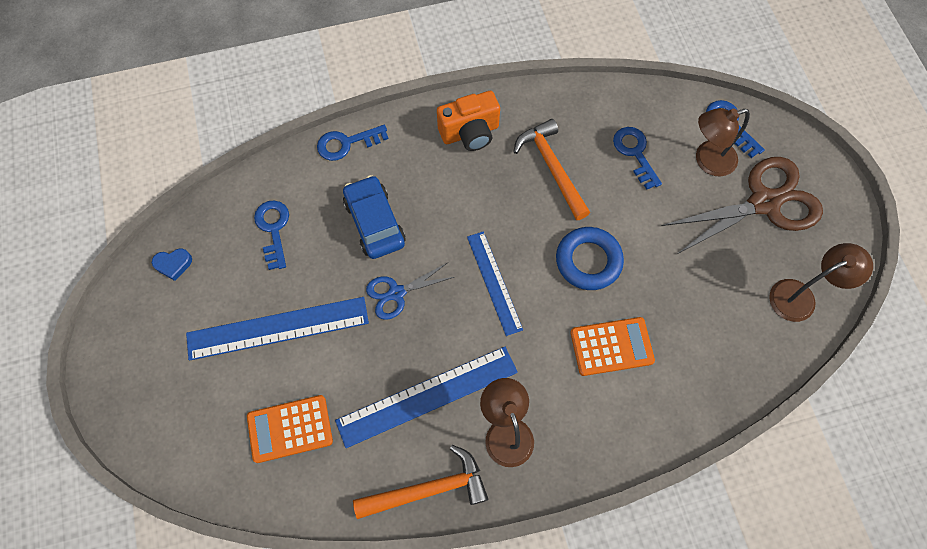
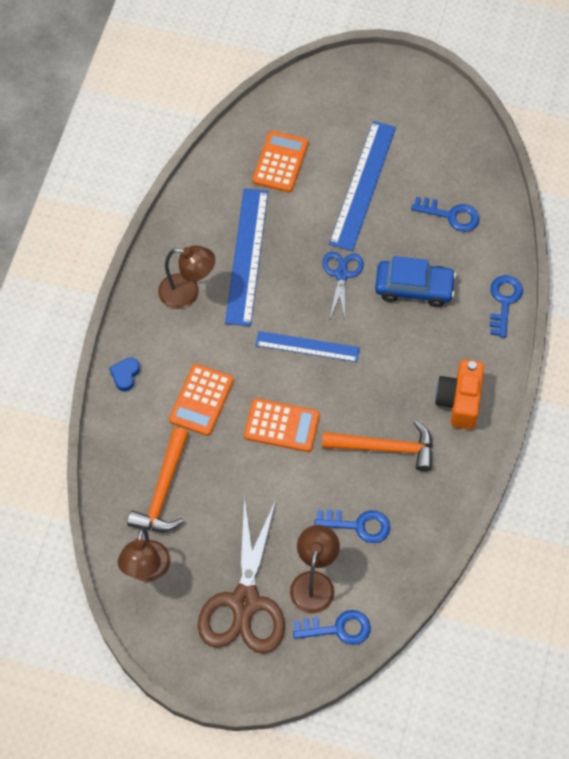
camera: 120 degrees right, 5 degrees down
blue heart [152,249,192,281] -> blue heart moved to [109,358,140,391]
orange hammer [353,445,488,519] -> orange hammer moved to [127,427,188,532]
blue ring [556,227,624,290] -> orange calculator [244,398,320,452]

